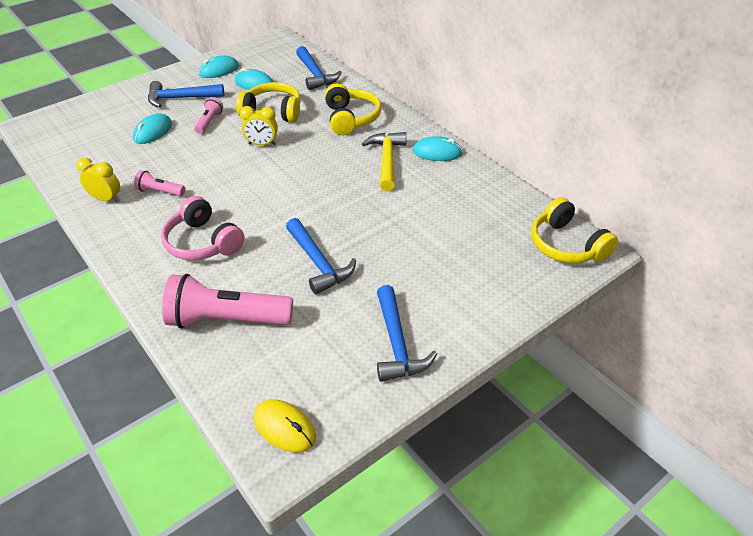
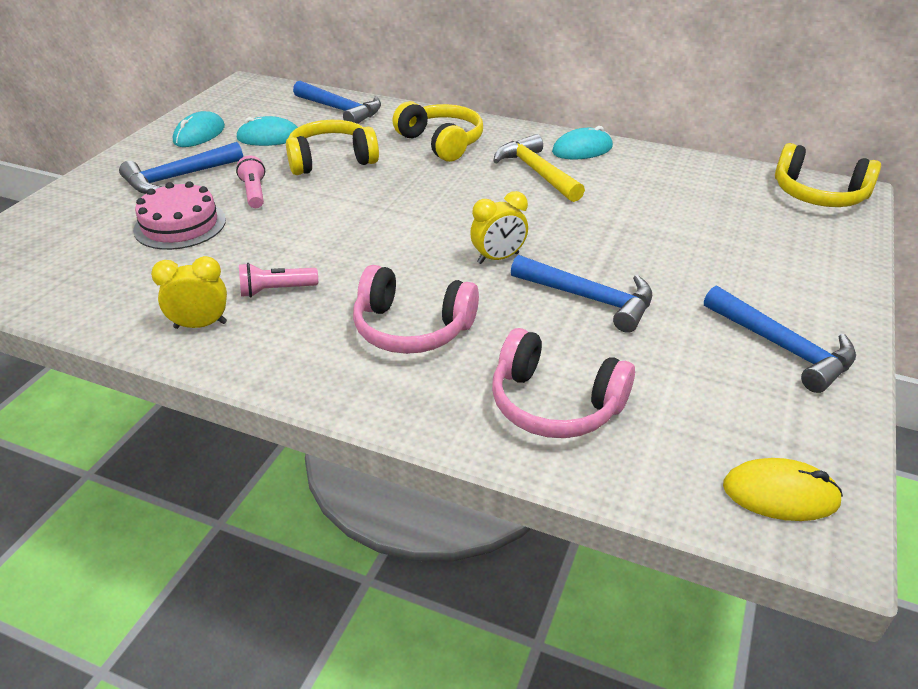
camera: 30 degrees left, 5 degrees down
turquoise mouse [133,114,172,144] -> pink cake [133,181,226,250]
pink flashlight [162,274,293,329] -> pink headphones [492,328,635,438]
yellow clock [240,106,278,145] -> yellow clock moved to [470,191,528,264]

